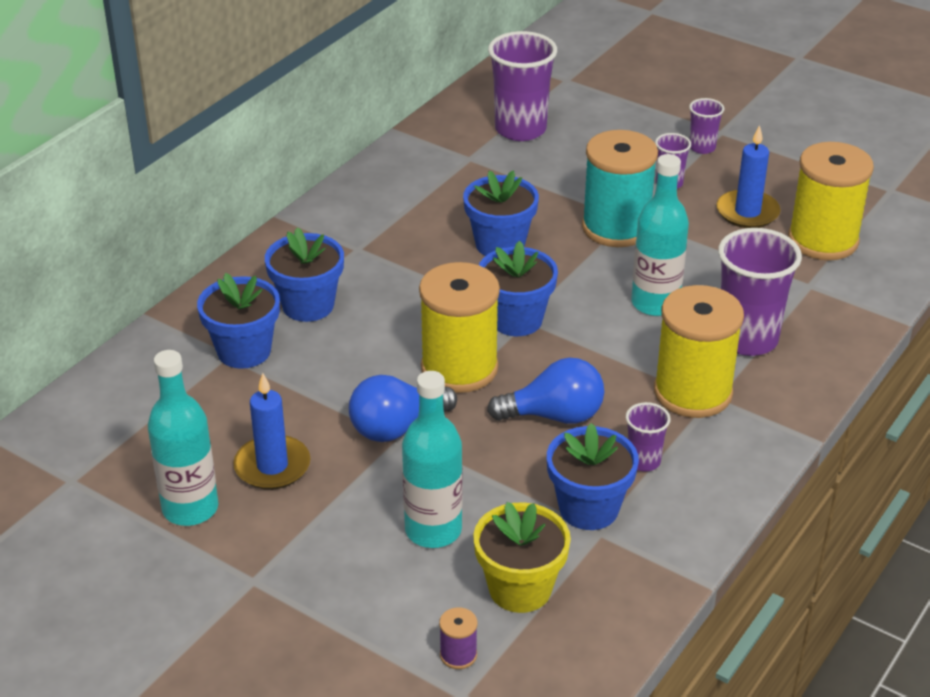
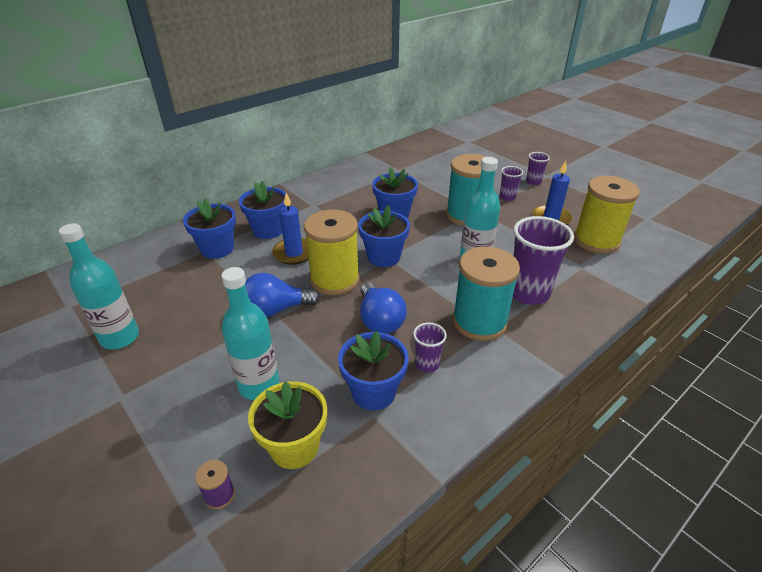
camera: 15 degrees right, 0 degrees up
blue candle [233,373,311,490] -> blue candle moved to [272,193,309,265]
blue light bulb [487,358,604,424] -> blue light bulb turned 60 degrees clockwise [360,282,407,334]
purple cup [488,31,557,141] -> none
yellow spool [654,285,744,418] -> turquoise spool [453,247,520,341]

